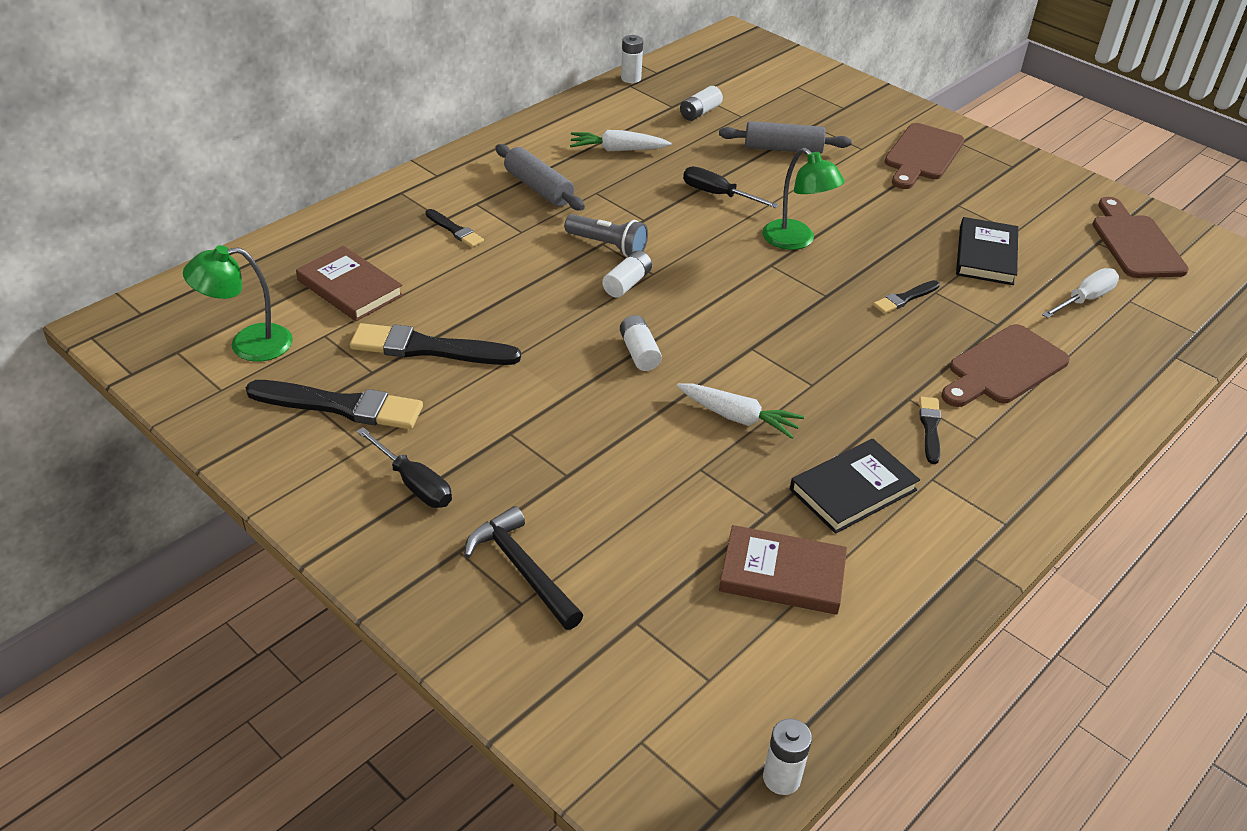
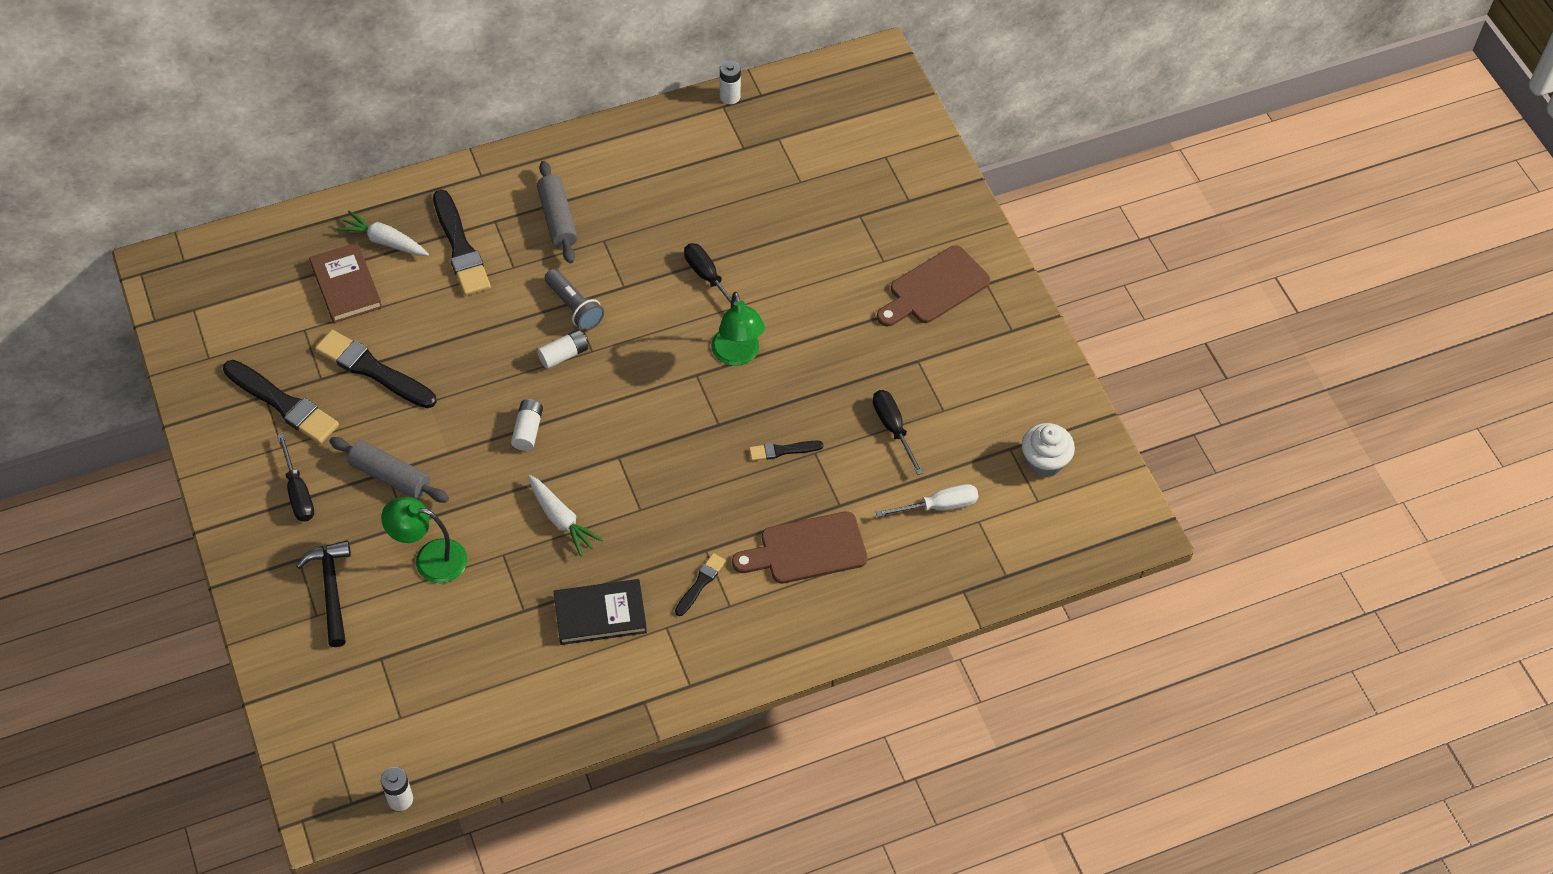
camera: 25 degrees right, 15 degrees up
green lamp [183,245,293,362] -> green lamp moved to [381,497,467,583]
black brush [425,209,484,247] -> black brush [433,190,491,296], size x1.91
white carrot [570,130,671,151] -> white carrot moved to [336,211,429,256]
white battery [680,86,723,121] -> none
grey rolling pin [719,121,852,154] -> grey rolling pin moved to [329,437,449,503]
brown book [719,525,847,615] -> none
black book [956,217,1018,285] -> black screwdriver [873,390,924,475]
brown cutting board [1092,197,1189,278] -> white cupcake [1022,423,1075,477]

